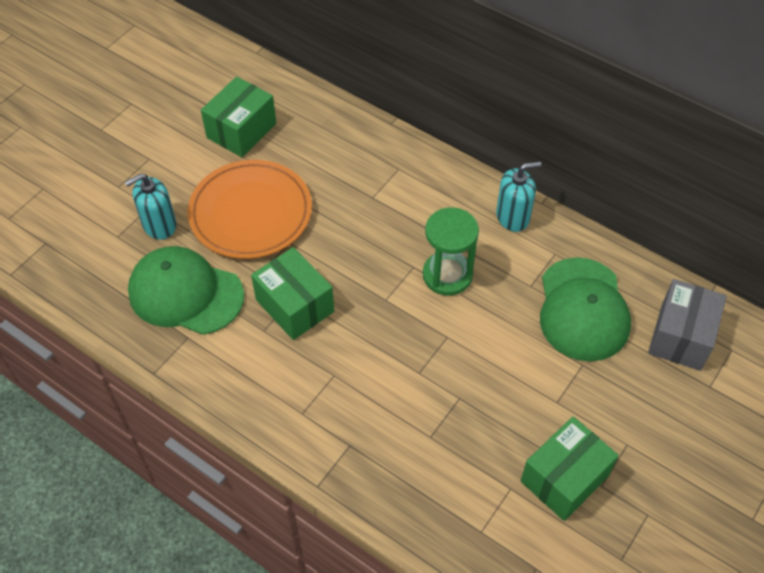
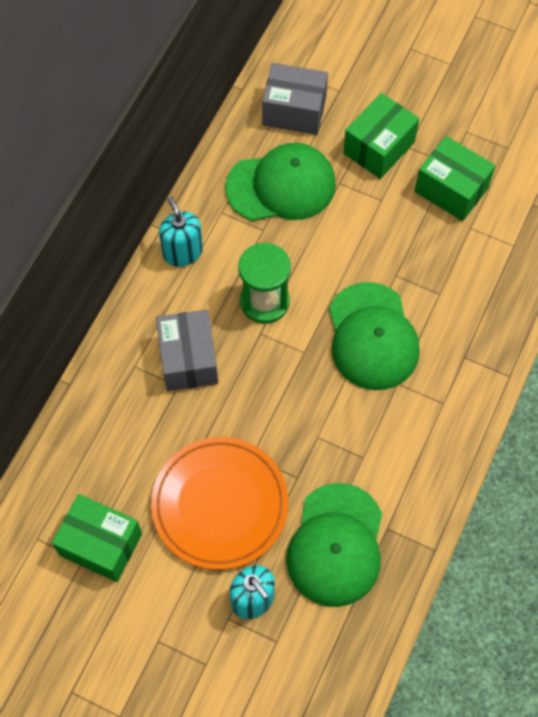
camera: 100 degrees left, 10 degrees up
green box [251,247,334,340] -> green box moved to [343,93,419,179]
none -> grey box [156,310,218,391]
none -> green cap [329,282,420,390]

